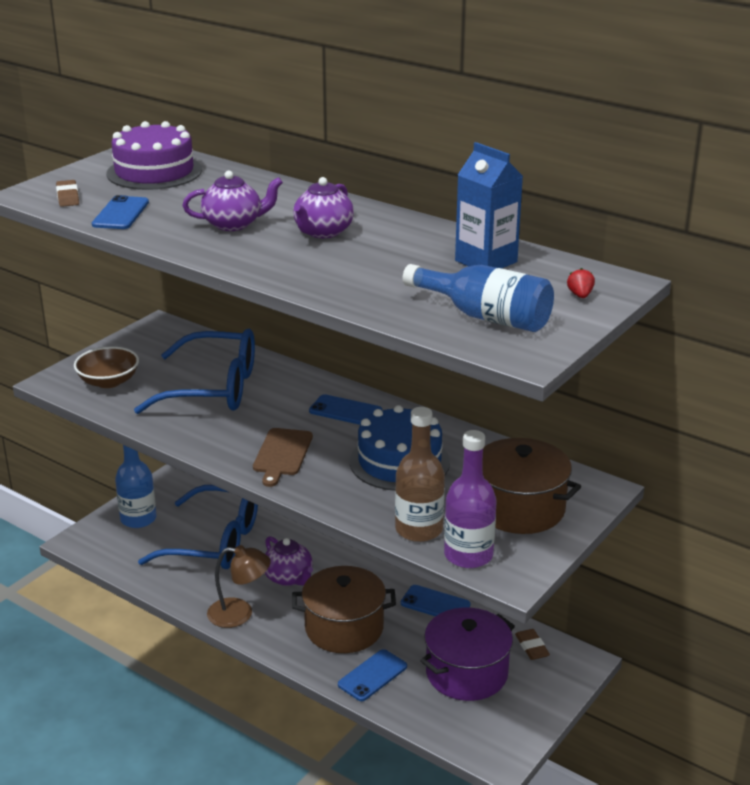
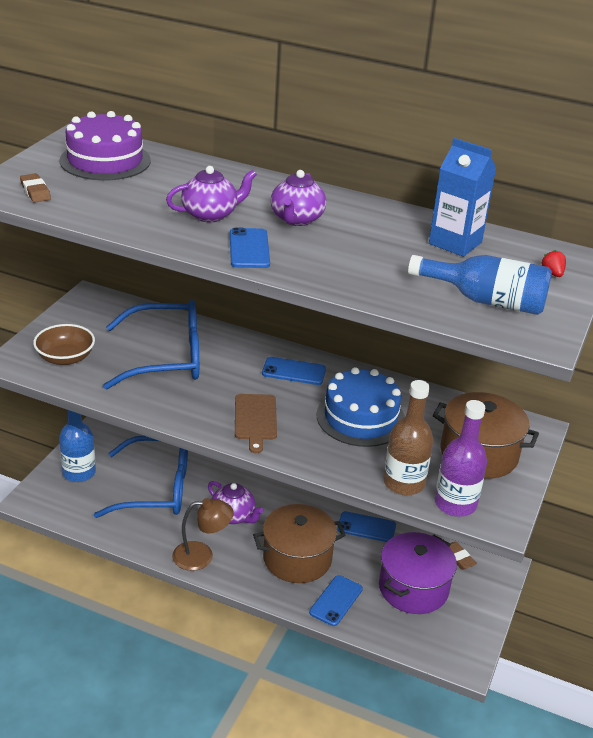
camera: 15 degrees left, 5 degrees up
blue phone [92,195,149,229] -> blue phone moved to [230,227,270,268]

